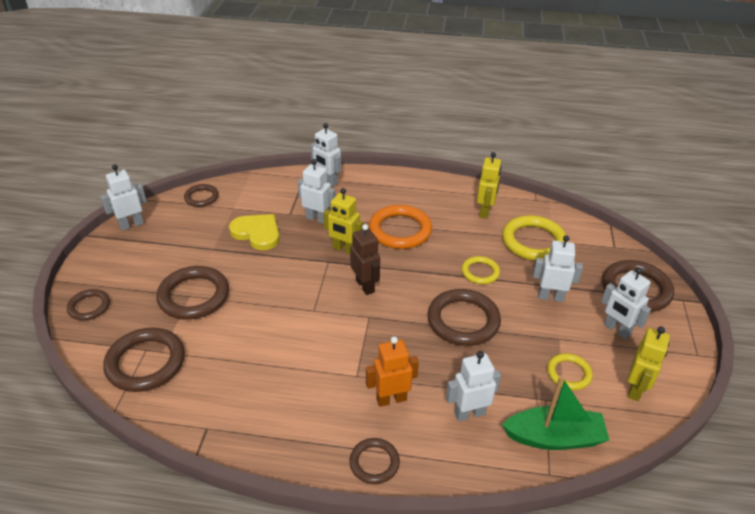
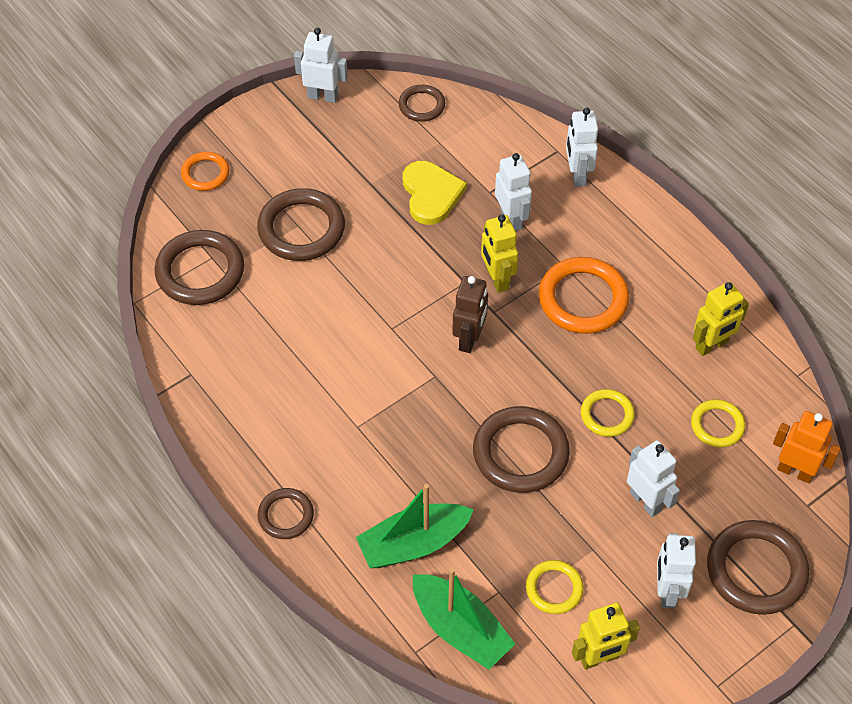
camera: 45 degrees right, 15 degrees up
brown ring [67,289,110,320] -> orange ring [181,152,230,191]
orange robot [366,336,419,407] -> orange robot moved to [773,411,841,484]
white robot [446,351,501,421] -> green boat [356,484,474,568]
yellow ring [502,215,566,261] -> yellow ring [691,399,745,447], size x0.57

